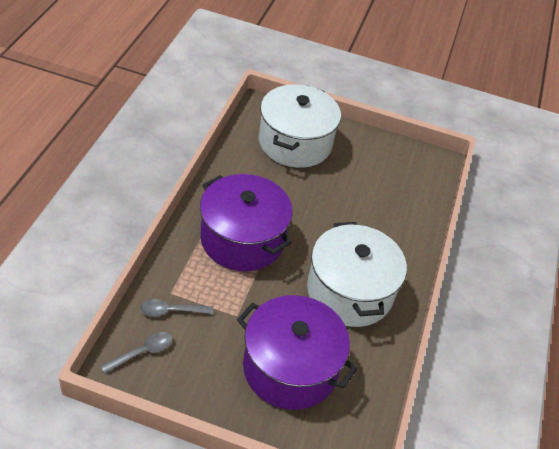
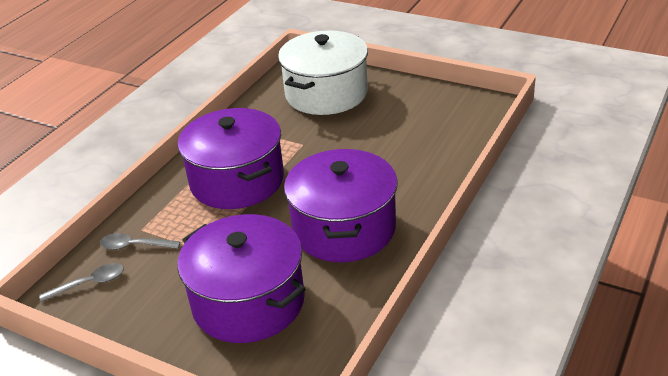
camera: 20 degrees right, 10 degrees down
white pot [307,222,407,327] -> purple pot [284,149,398,262]

